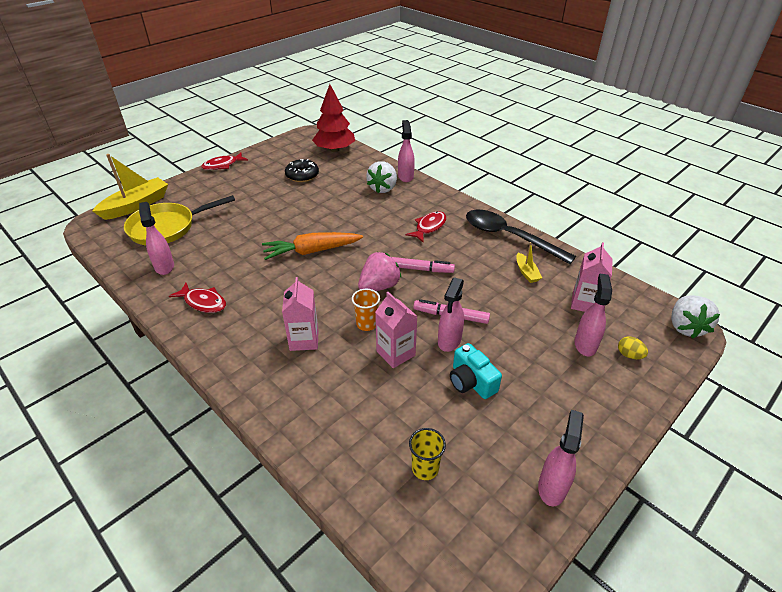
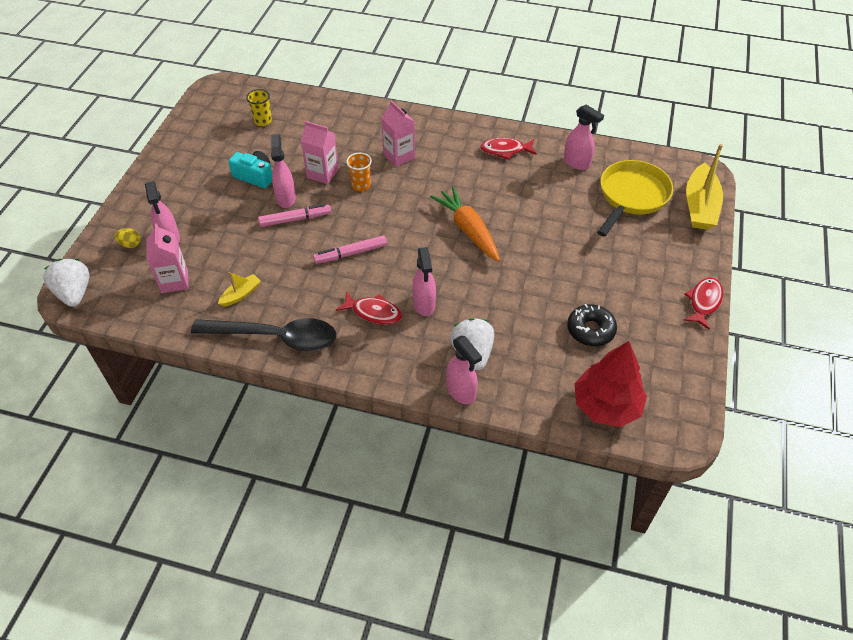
camera: 150 degrees right, 10 degrees up
orange carrot [262,232,363,260] -> orange carrot turned 75 degrees counterclockwise [430,186,500,262]
pink strawberry [358,252,401,291] -> none
red fish [406,211,447,242] -> red fish turned 75 degrees counterclockwise [336,291,402,325]
yellow boat [516,242,542,283] -> yellow boat turned 90 degrees clockwise [218,272,261,306]
pink spray bottle [538,410,584,506] -> pink spray bottle moved to [412,247,436,316]

